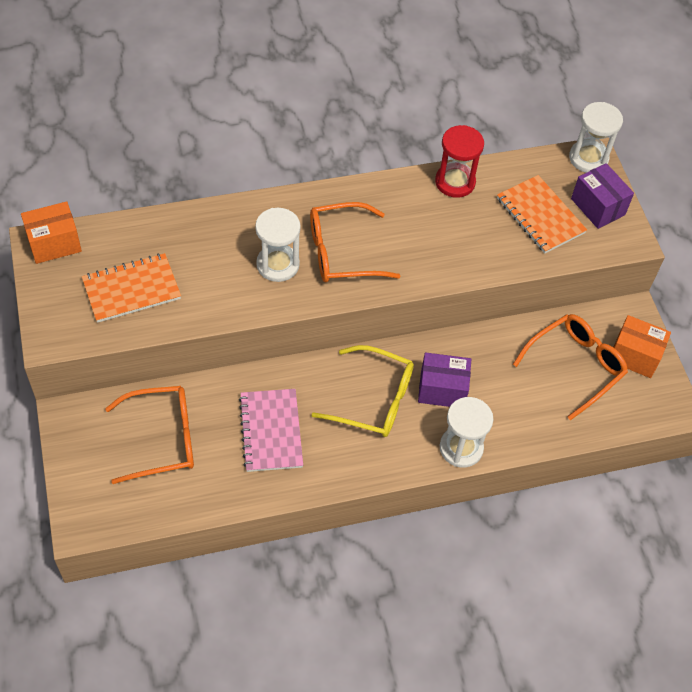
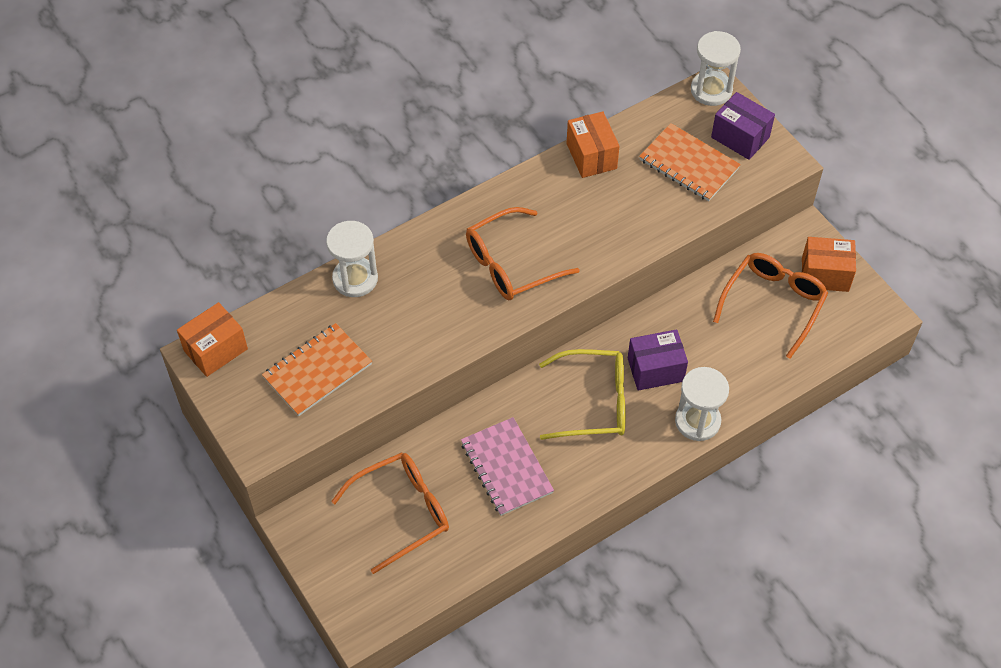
camera: 15 degrees left, 0 degrees up
white hourglass [255,208,301,282] -> white hourglass moved to [326,221,378,297]
red hourglass [435,125,484,198] -> orange box [567,111,620,178]

